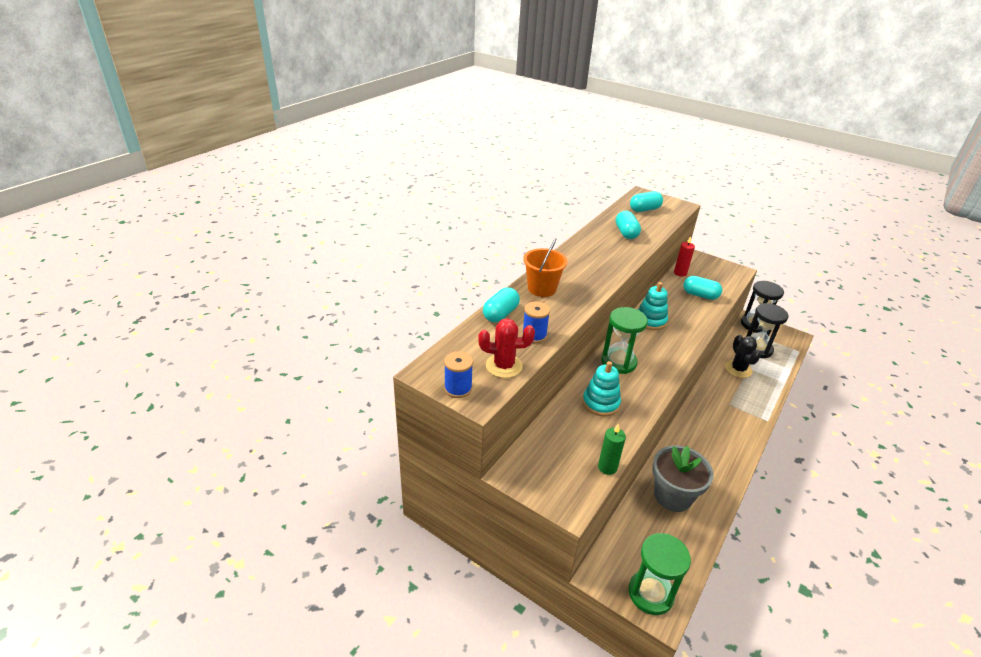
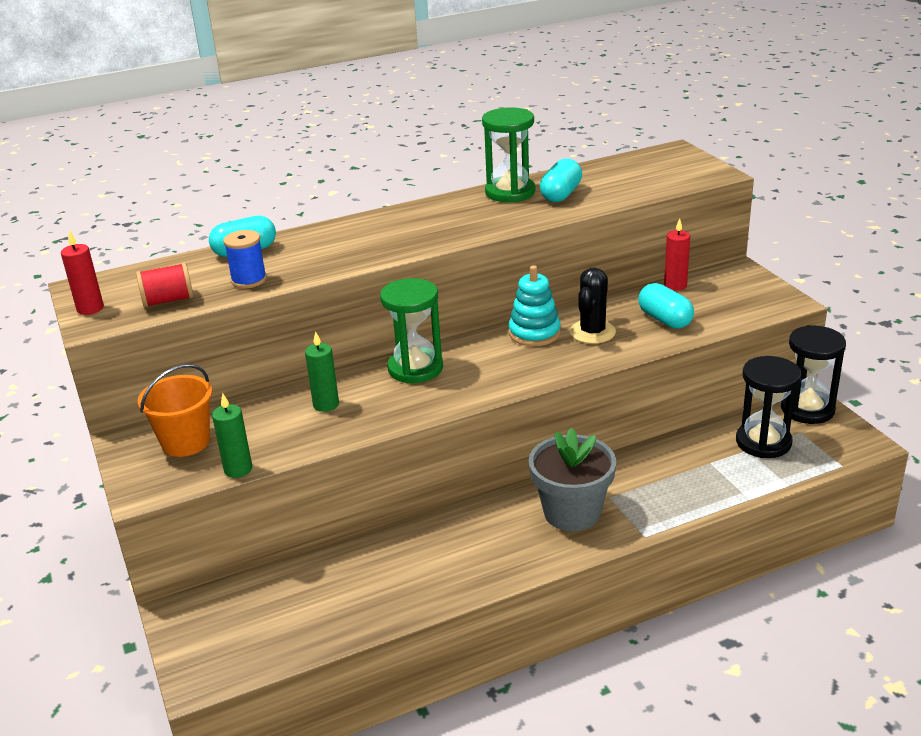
camera: 35 degrees right, 5 degrees down
blue spool [444,351,473,398] -> red candle [61,230,104,315]
red cactus [478,318,535,378] -> red spool [136,262,194,308]
orange bucket [523,238,567,297] -> orange bucket moved to [138,364,212,457]
turquoise stacking toy [582,361,621,417] -> green candle [305,331,339,412]
green hourglass [629,533,691,615] -> green hourglass moved to [482,107,535,202]
turquoise capsule [630,191,663,212] -> none
grey flower pot [652,445,714,512] -> grey flower pot moved to [529,428,616,531]
black cactus [725,335,761,378] -> black cactus moved to [569,267,616,344]

